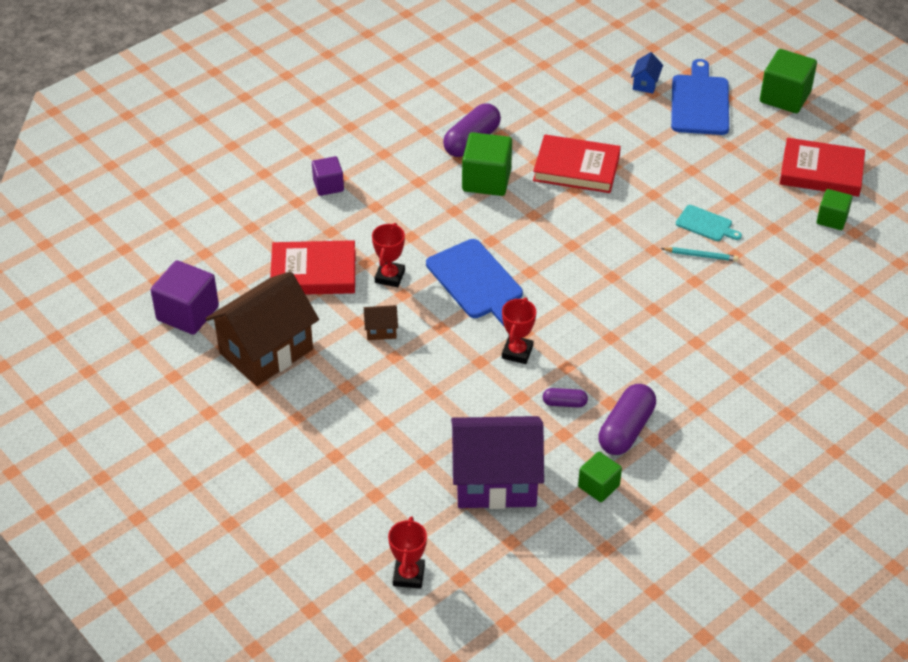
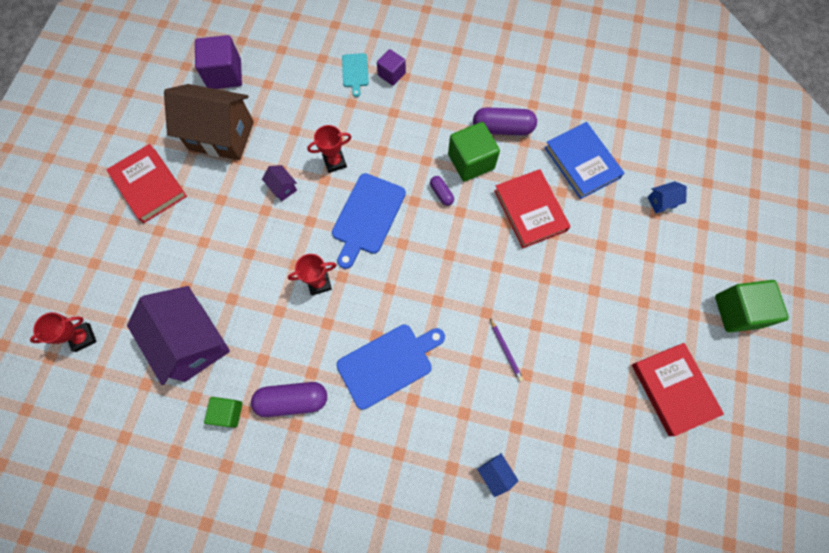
camera: 55 degrees right, 25 degrees up
red book [270,240,355,295] -> red book moved to [106,144,187,223]
brown house [364,305,398,340] -> purple house [262,165,297,201]
purple capsule [543,388,588,407] -> purple capsule moved to [430,176,454,206]
turquoise pencil [661,247,739,261] -> purple pencil [490,319,523,382]
blue cutting board [671,59,729,135] -> blue cutting board moved to [336,324,445,410]
turquoise cutting board [676,205,742,241] -> turquoise cutting board moved to [342,53,369,97]
green cube [817,189,853,230] -> none
none -> blue house [477,453,519,497]
none -> blue book [544,122,624,199]

